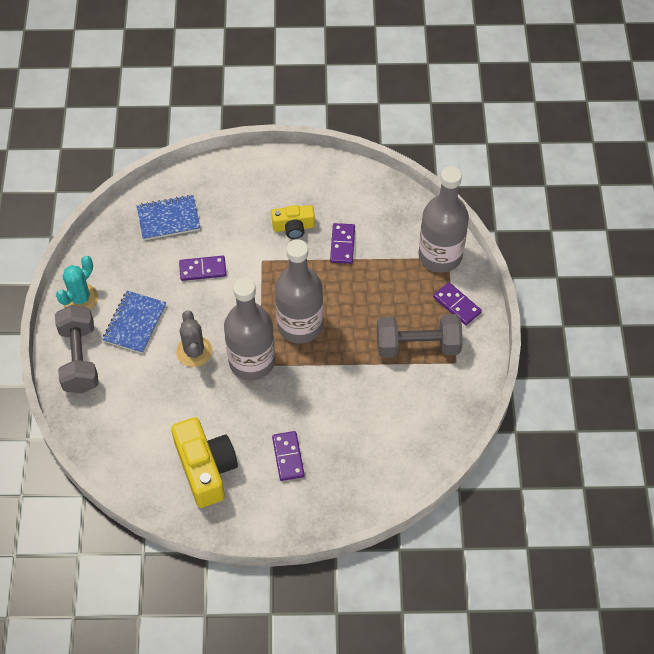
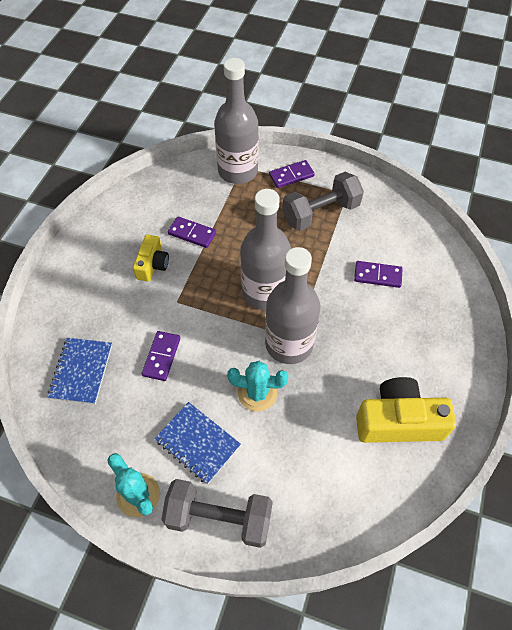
camera: 70 degrees left, 0 degrees up
grey cactus [176,310,212,367] -> turquoise cactus [227,361,289,411]
purple domino [272,431,305,481] -> purple domino moved to [354,261,403,288]
grey dumbbell [377,314,463,358] -> grey dumbbell turned 45 degrees clockwise [282,172,364,231]

